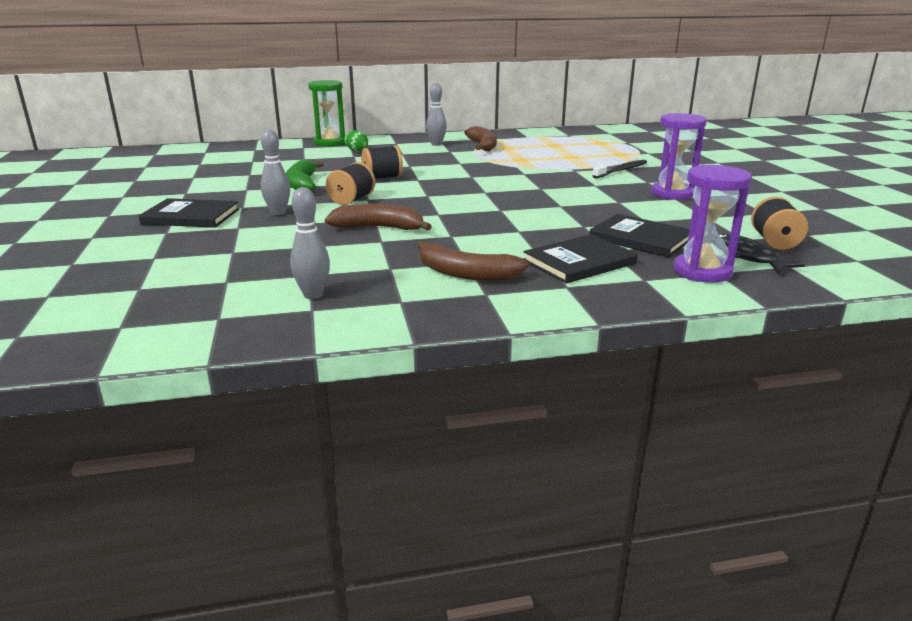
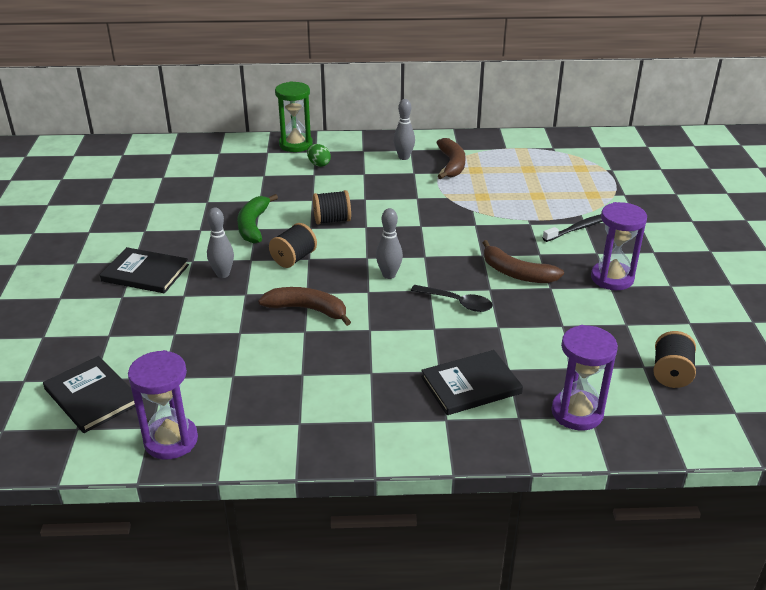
camera: 10 degrees right, 10 degrees up
grey bowling pin [290,187,330,299] -> grey bowling pin moved to [376,208,403,279]
brown banana [417,241,529,281] -> brown banana moved to [483,240,564,283]
black book [589,214,690,257] -> black book moved to [43,356,135,433]
black fish [719,234,805,274] -> none
none -> purple hourglass [128,350,198,460]
none -> black spoon [411,285,493,312]

